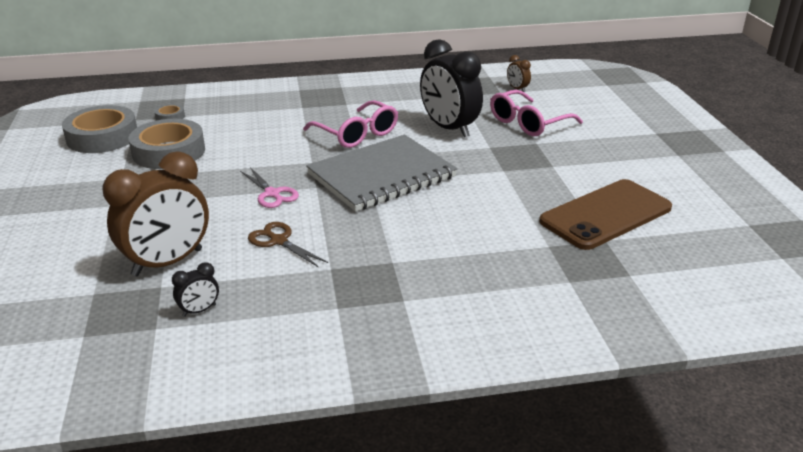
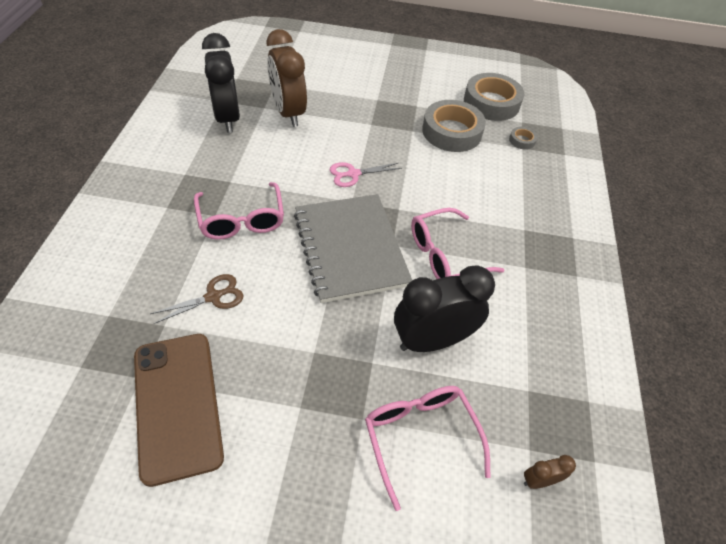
camera: 105 degrees right, 20 degrees up
black clock [172,262,219,317] -> black clock [202,33,240,133], size x2.35
brown scissors [248,222,328,268] -> brown scissors moved to [150,274,243,324]
none -> pink glasses [194,182,284,240]

